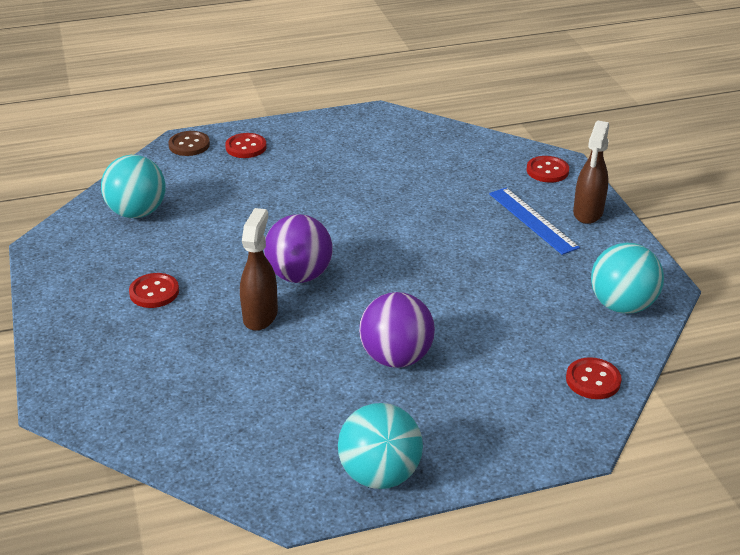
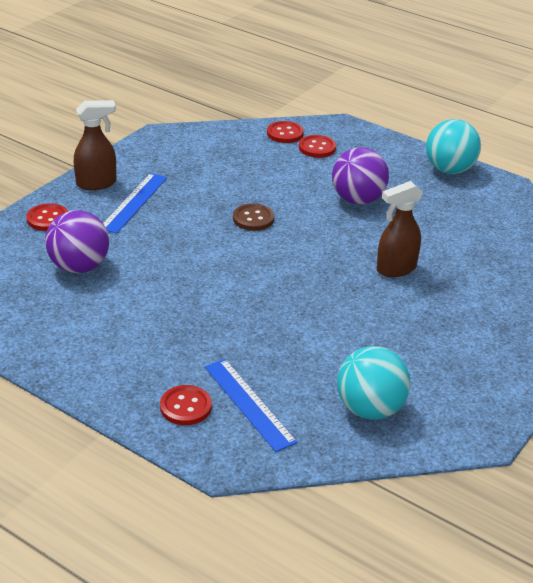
camera: 130 degrees left, 0 degrees up
red button [129,273,179,308] -> red button moved to [299,135,336,158]
brown button [168,131,210,156] -> brown button moved to [233,203,274,231]
purple ball [264,214,333,283] -> purple ball moved to [45,210,109,273]
turquoise ball [591,243,664,314] -> none
none -> blue ruler [205,359,297,452]

